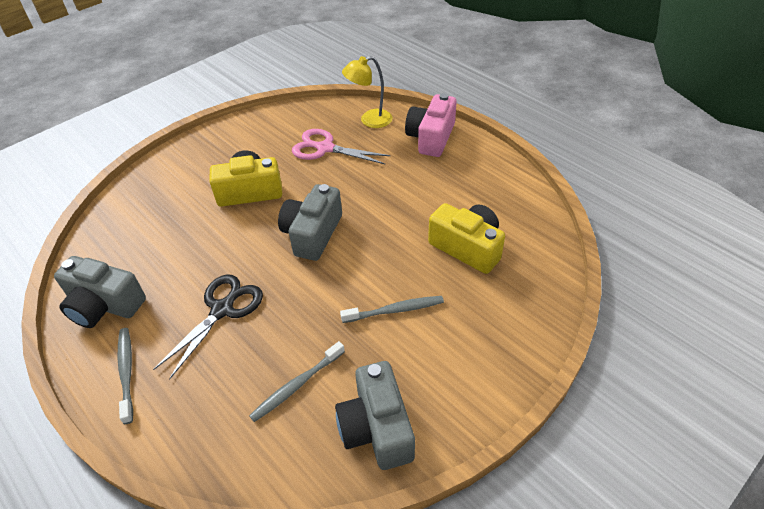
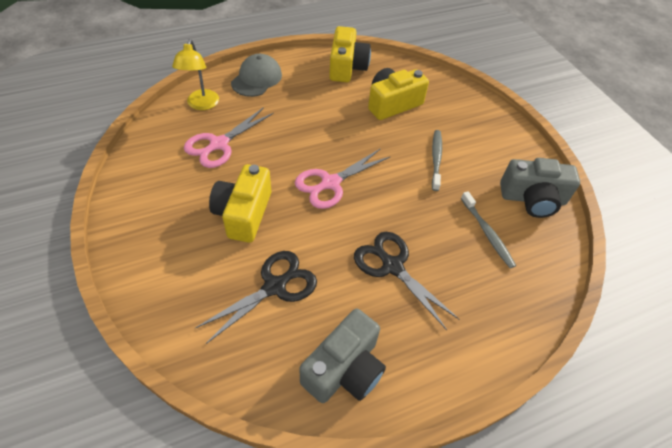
camera: 75 degrees left, 5 degrees up
grey toothbrush [117,328,133,424] -> none
grey camera [278,184,342,261] -> pink scissors [295,148,391,209]
pink camera [405,93,457,157] -> grey cap [231,54,282,97]
none -> black scissors [195,251,317,344]
none -> yellow camera [329,26,371,82]

